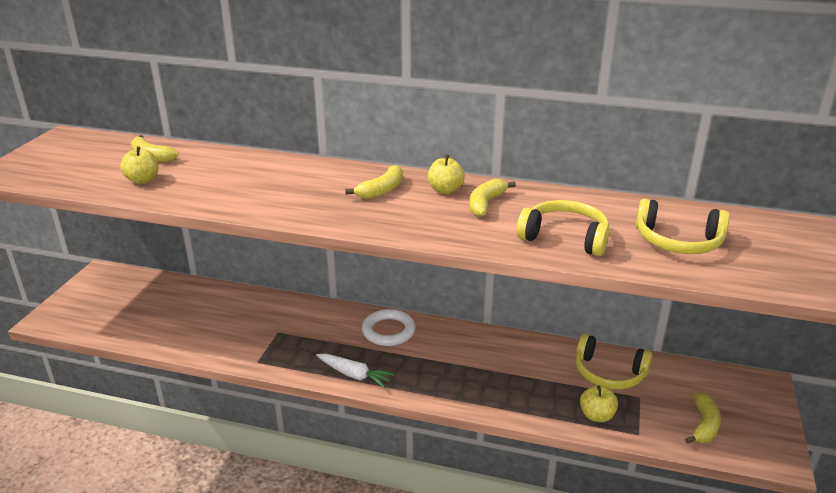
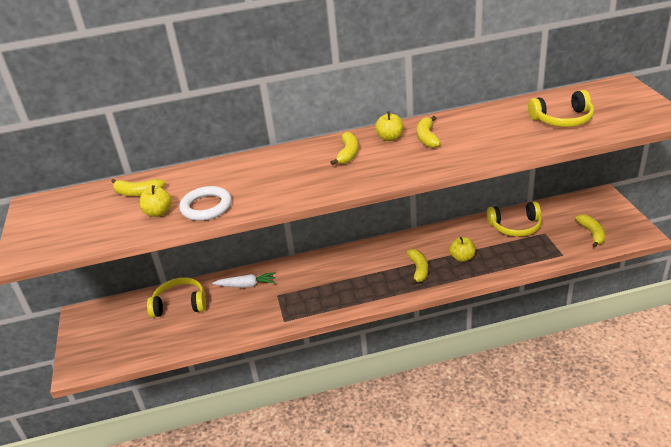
camera: 25 degrees left, 5 degrees up
white carrot [316,354,395,388] -> white carrot moved to [212,272,276,288]
white ring [362,309,415,346] -> white ring moved to [179,186,232,221]
yellow headphones [517,200,609,256] -> yellow headphones moved to [147,277,206,318]
yellow apple [580,385,618,422] -> yellow apple moved to [449,237,476,262]
none -> yellow banana [407,249,428,285]

